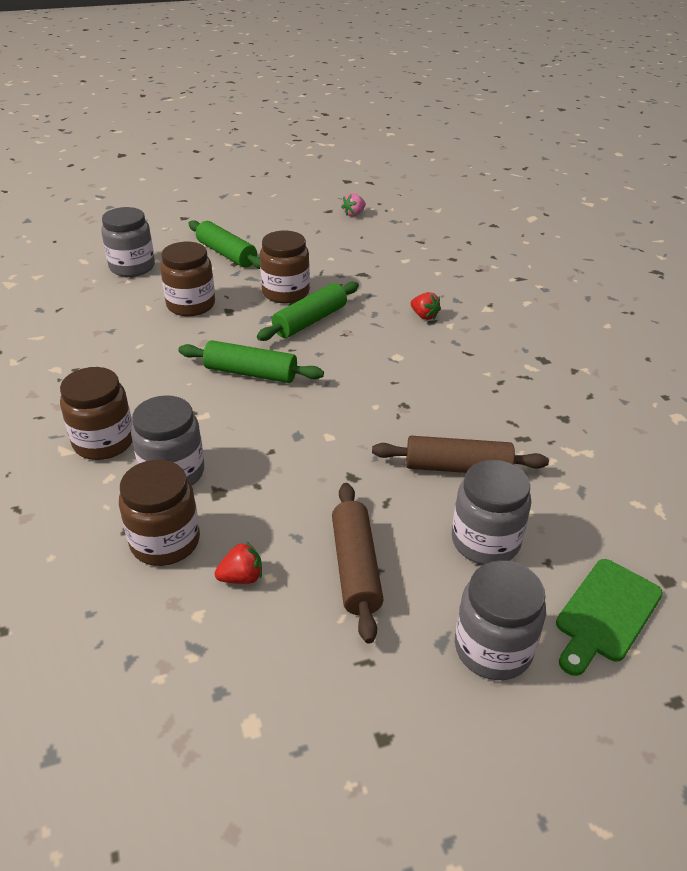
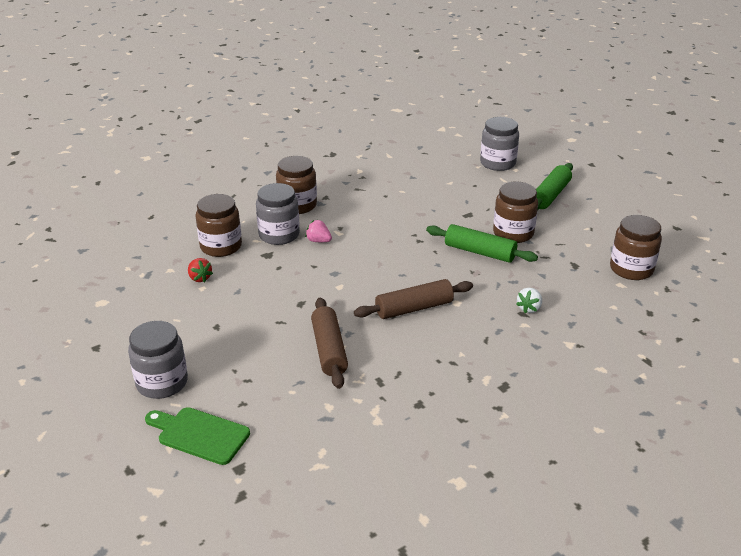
camera: 75 degrees right, 5 degrees down
brown jar [160,242,215,316] -> brown jar moved to [610,215,662,280]
green rolling pin [178,340,324,383] -> none
brown rolling pin [332,483,384,644] -> brown rolling pin moved to [354,279,473,319]
pink strawberry [341,193,366,217] -> pink strawberry moved to [305,220,332,242]
red strawberry [411,292,441,320] -> white strawberry [516,288,542,313]
grey jar [452,460,531,565] -> none

